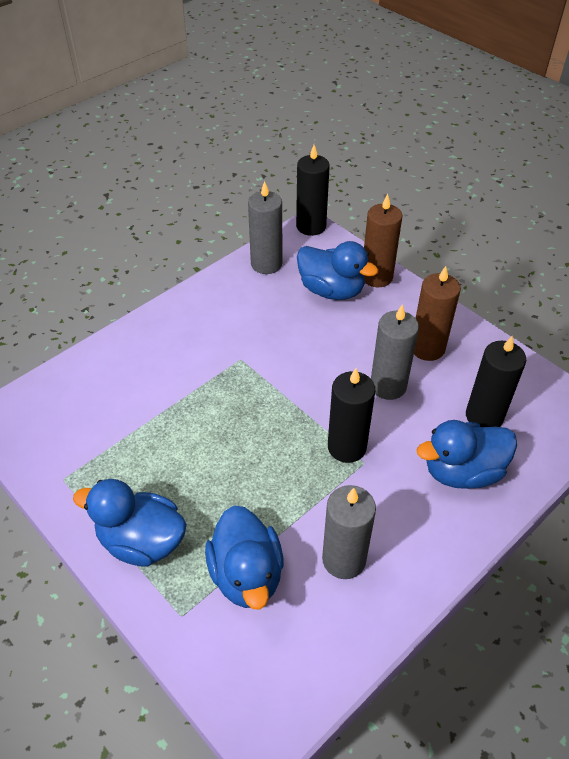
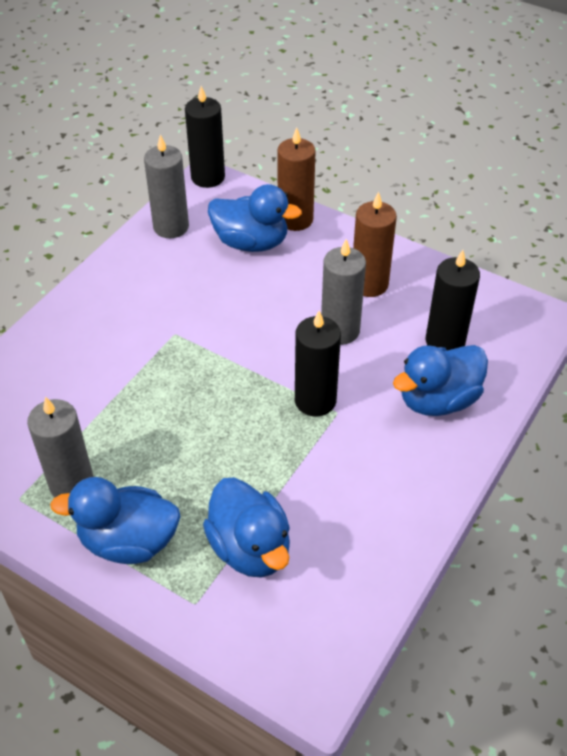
camera: 15 degrees left, 0 degrees up
grey candle [322,485,376,579] -> grey candle moved to [27,396,94,497]

